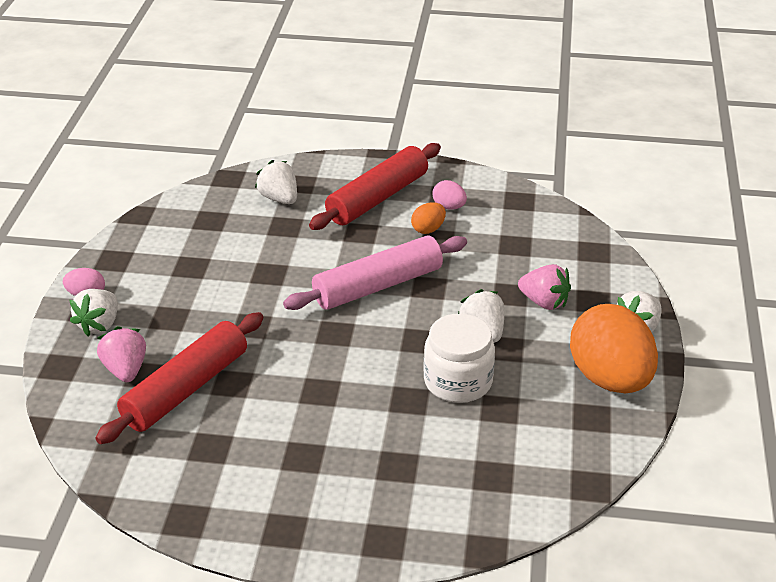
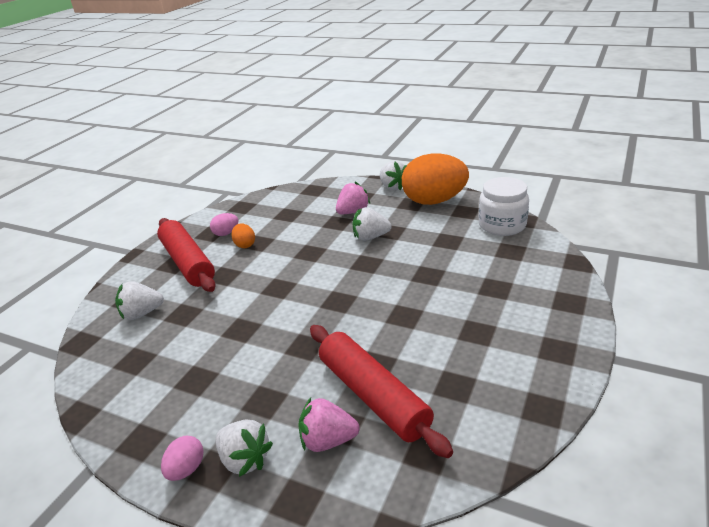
camera: 70 degrees left, 5 degrees down
pink rolling pin [283,235,467,310] -> none
white jar [423,314,495,403] -> white jar moved to [479,177,529,236]

